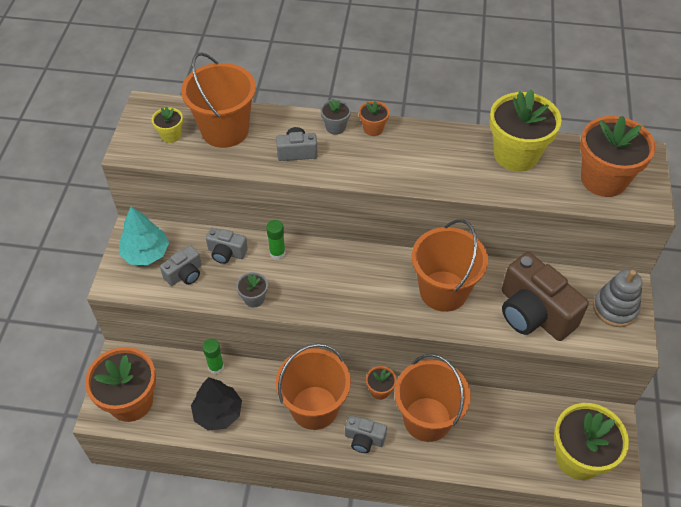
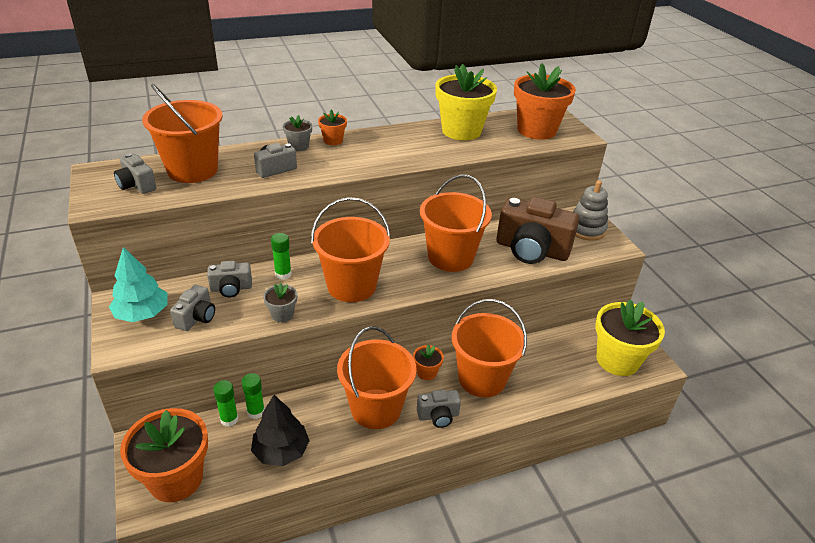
camera: 30 degrees left, 15 degrees down
yellow flower pot [152,107,183,143] -> grey camera [114,153,157,194]
none -> green glue stick [213,380,239,427]
none -> orange bucket [311,197,391,302]

